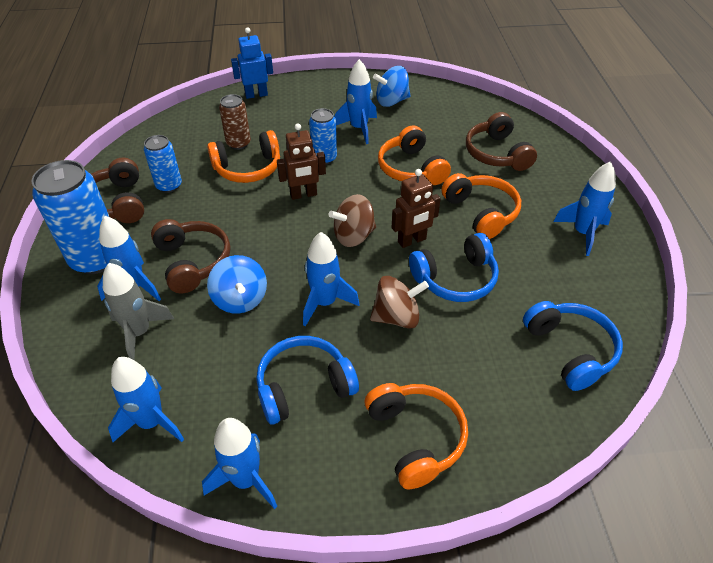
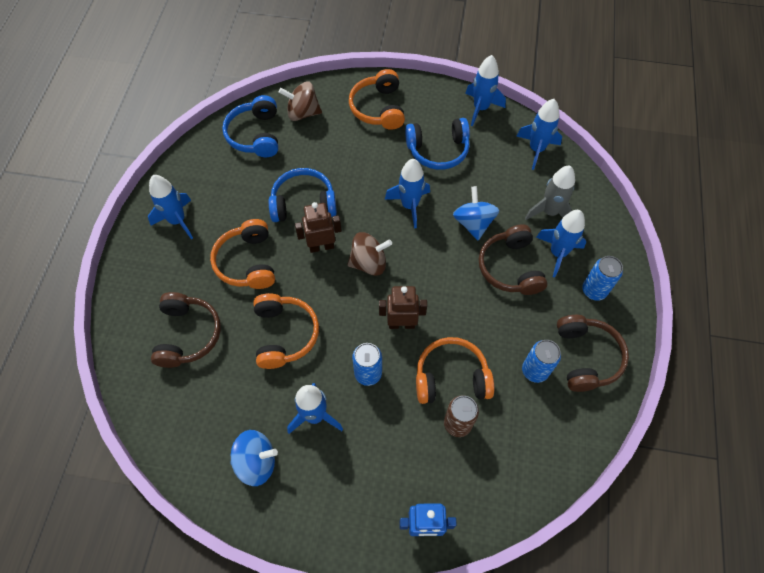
camera: 165 degrees left, 15 degrees up
blue can [32,160,109,274] -> blue can [582,256,623,301], size x0.56
brown spinning top [370,276,429,329] -> brown spinning top moved to [279,82,322,121]

